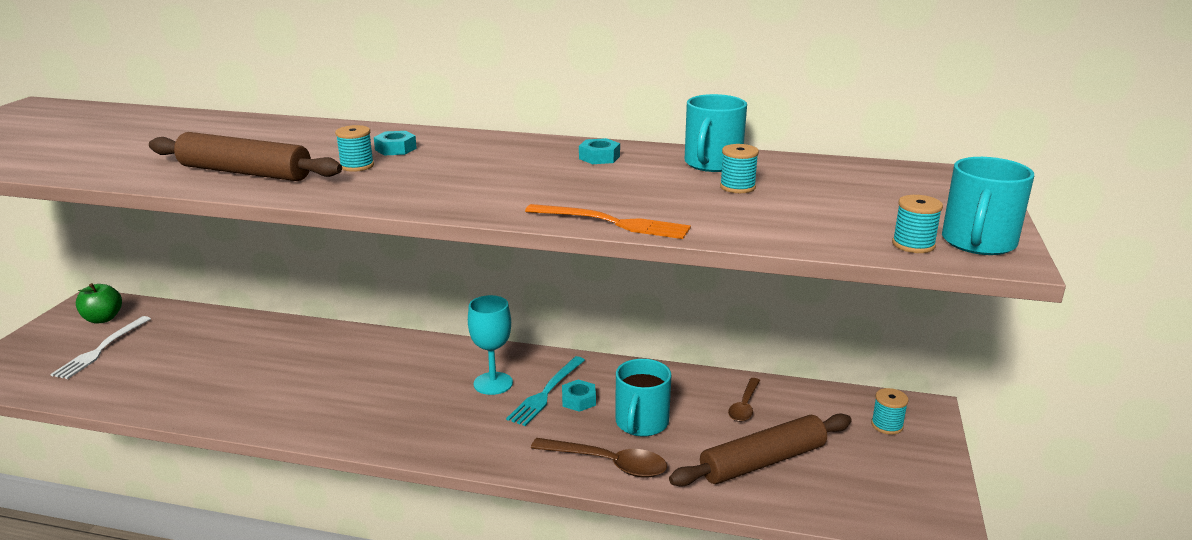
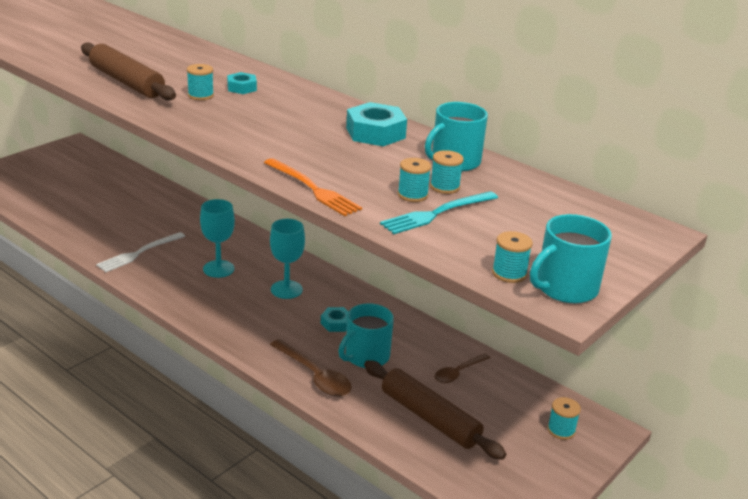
camera: 25 degrees right, 5 degrees up
white fork [50,316,151,379] -> white fork moved to [96,232,185,272]
green apple [76,283,122,323] -> none
turquoise fork [506,356,585,426] -> turquoise fork moved to [380,191,498,234]
turquoise nut [579,138,620,164] -> turquoise nut [346,102,407,146], size x1.77
brown rolling pin [669,413,852,487] -> brown rolling pin turned 45 degrees clockwise [364,360,506,460]
none -> turquoise goblet [200,199,235,278]
none -> turquoise spool [398,158,431,202]

